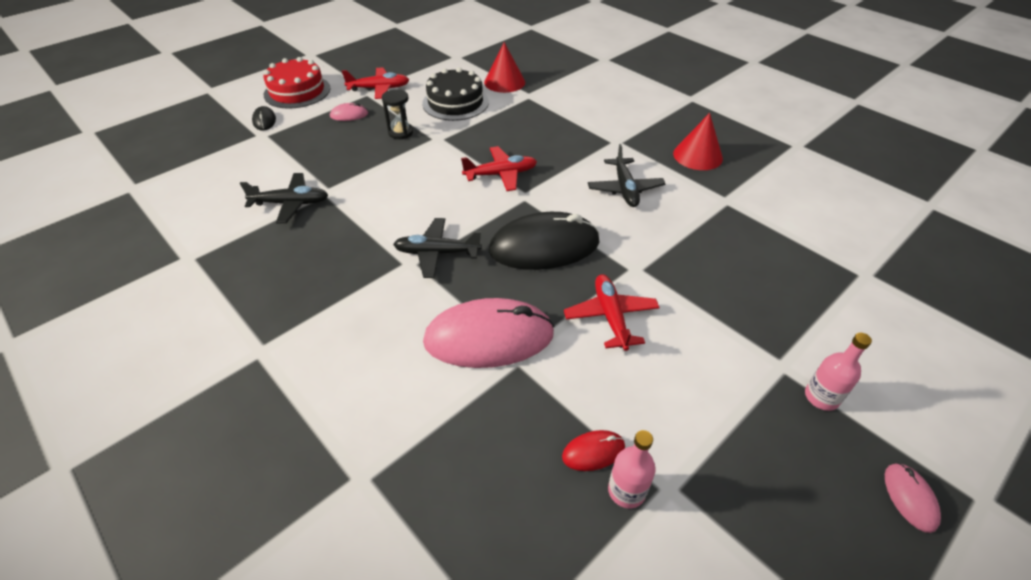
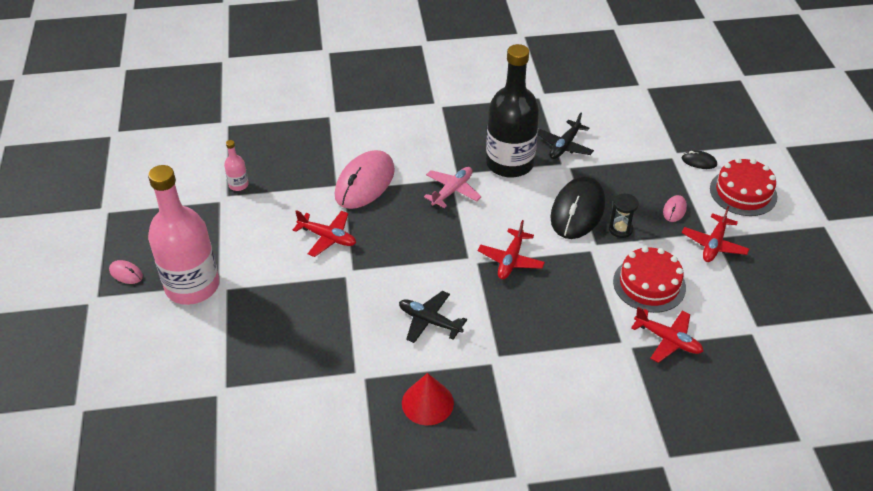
camera: 125 degrees right, 0 degrees up
black plane [393,218,482,278] -> pink plane [424,167,482,208]
black cake [422,67,489,121] -> red cake [613,246,686,313]
red cone [484,42,525,93] -> red plane [631,307,704,363]
black mouse [489,212,600,270] -> black mouse moved to [550,176,605,239]
red mouse [562,430,625,471] -> none
pink bottle [805,333,872,411] -> pink bottle [148,165,219,305], size x2.49
none -> black bottle [486,44,539,178]

